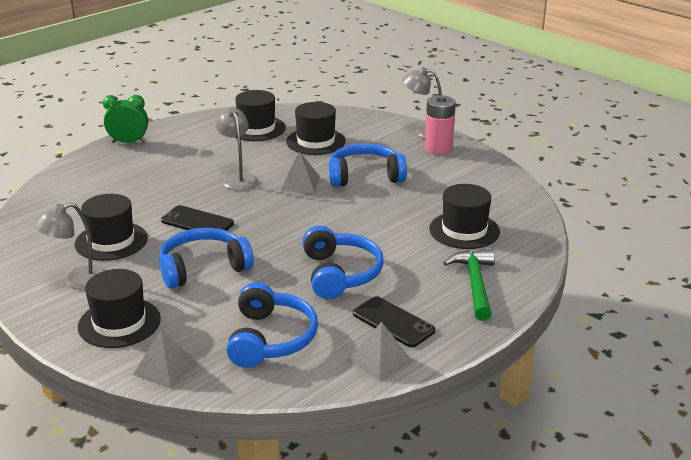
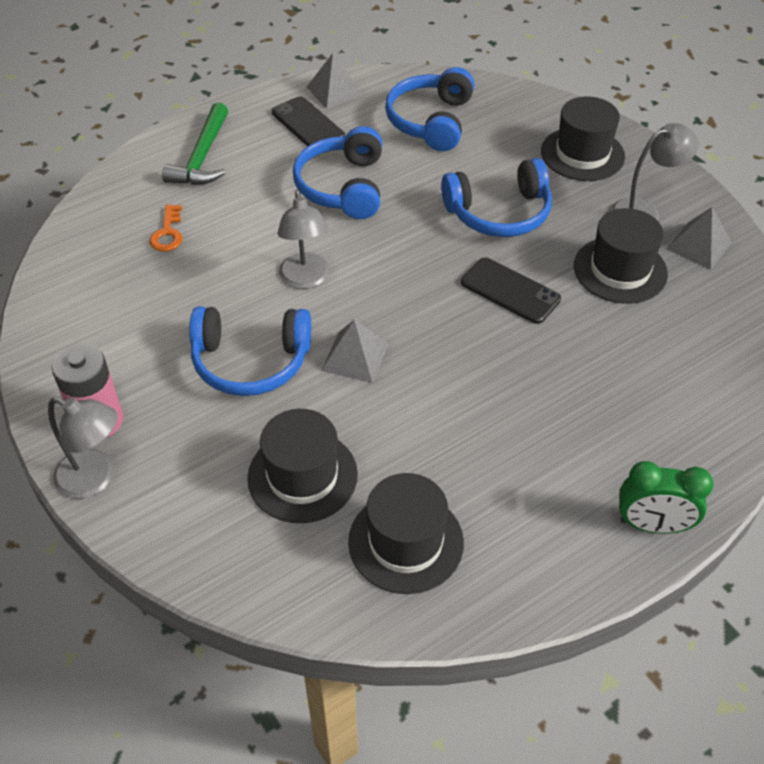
camera: 170 degrees left, 20 degrees up
grey pyramid [133,330,198,389] -> grey pyramid moved to [666,207,732,270]
grey lamp [215,107,258,190] -> grey lamp moved to [278,190,329,289]
black hat [429,184,500,249] -> orange key [149,205,182,252]

